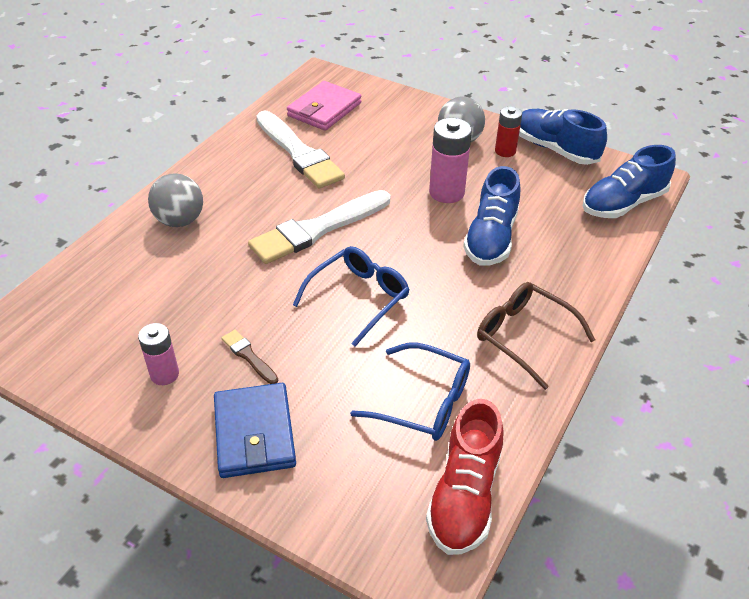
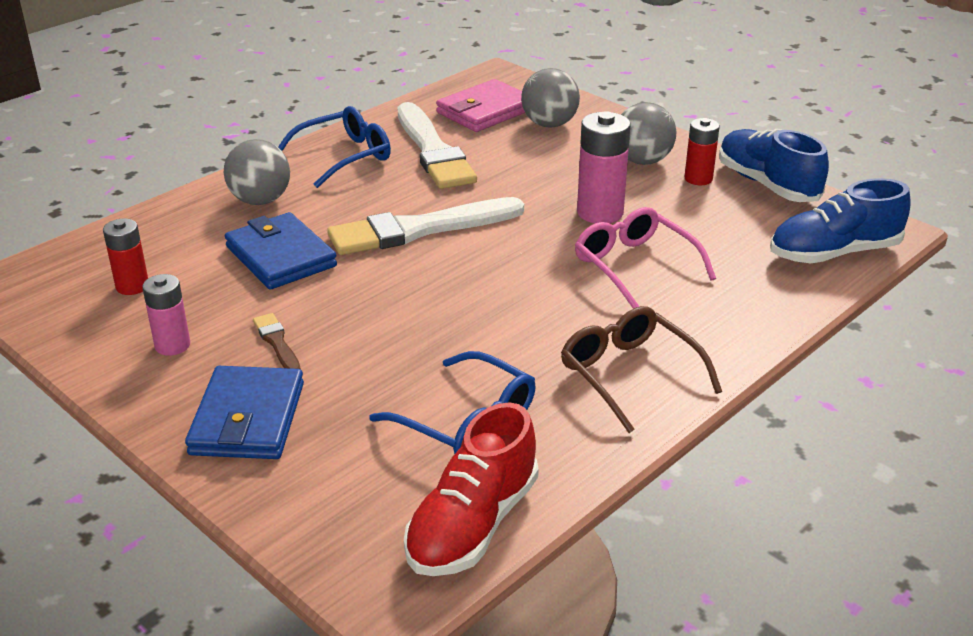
camera: 15 degrees right, 10 degrees down
blue glasses [293,246,409,347] -> blue glasses moved to [278,106,391,188]
blue shoe [463,166,520,266] -> pink glasses [575,207,716,309]
none -> red battery [103,219,148,295]
none -> blue wallet [225,212,337,289]
none -> grey ball [521,68,580,128]

